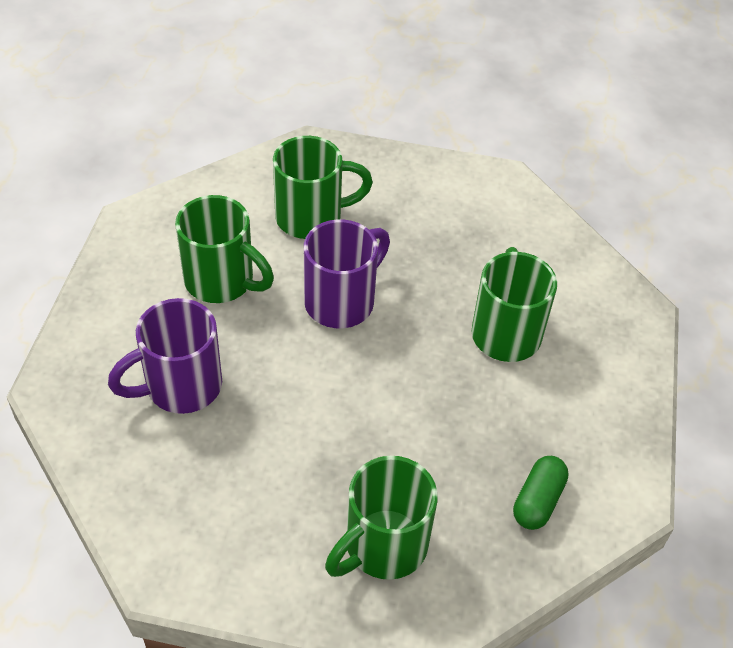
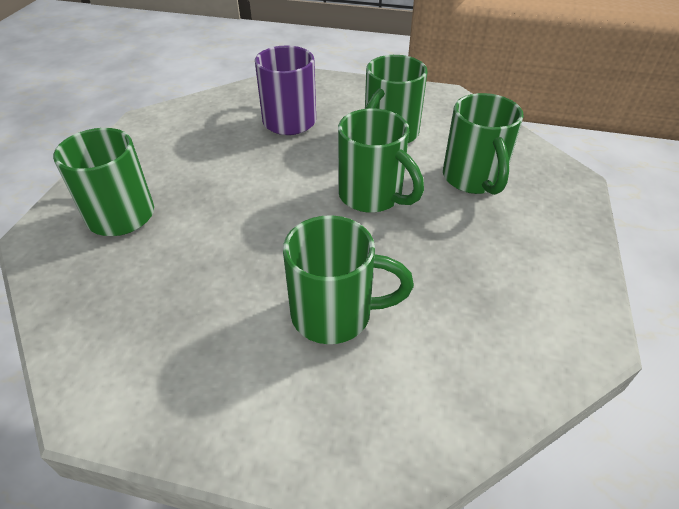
camera: 95 degrees right, 5 degrees down
purple mug [304,219,390,328] -> green mug [338,109,424,213]
green capsule [513,456,568,530] -> none

